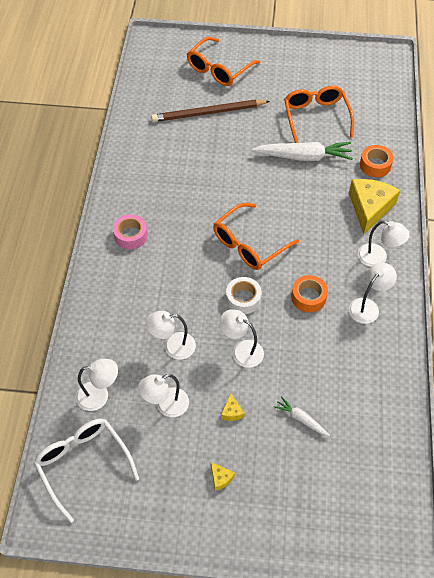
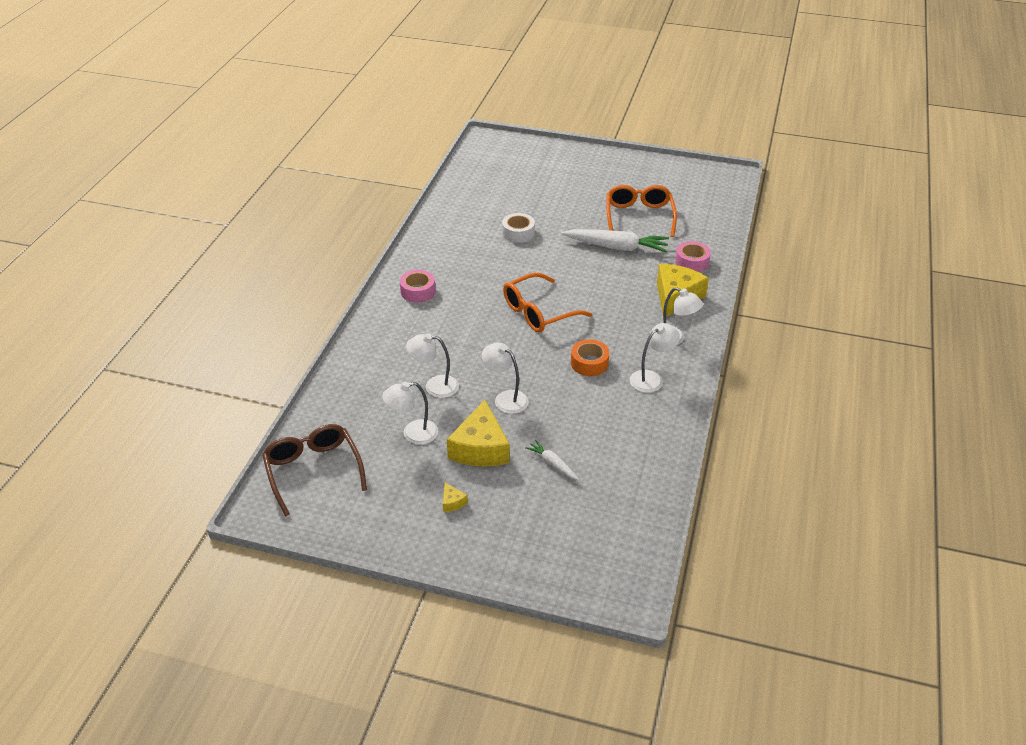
camera: 10 degrees right, 15 degrees down
white glasses [34,419,139,523] -> brown glasses [262,424,367,517]
white lamp [76,359,118,411] -> none
brown pencil [151,100,270,122] -> none
orange glasses [187,37,261,86] -> none
yellow cheese [221,393,245,421] -> yellow cheese [447,400,510,467], size x2.43
white tape [226,277,262,314] -> white tape moved to [502,213,535,243]
orange tape [360,145,394,177] -> pink tape [675,241,711,272]

